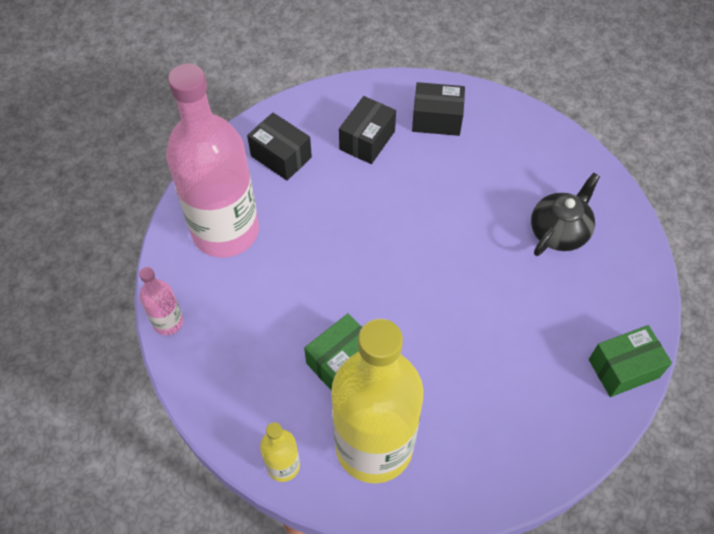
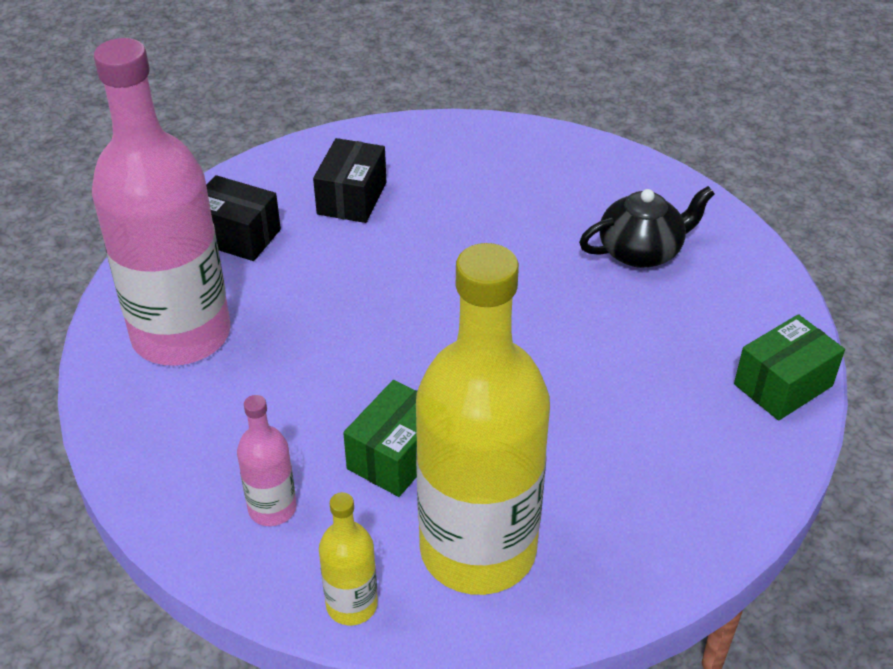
camera: 15 degrees left, 15 degrees down
pink bottle [139,267,183,335] -> pink bottle moved to [237,395,296,526]
black box [412,82,465,136] -> none
black teapot [531,173,600,256] -> black teapot turned 45 degrees clockwise [579,186,715,268]

